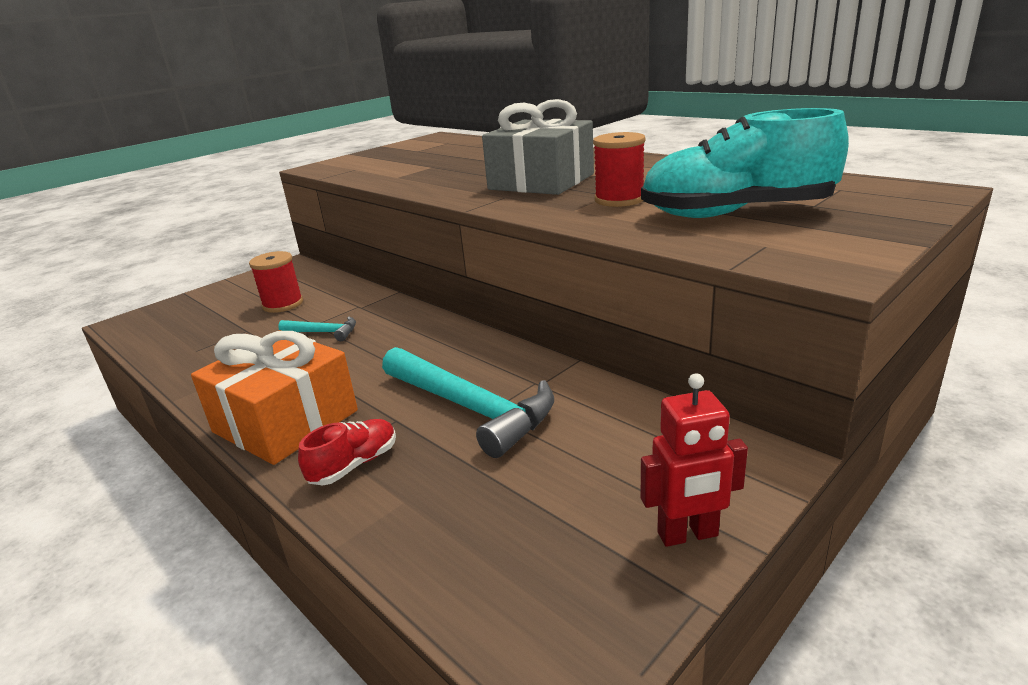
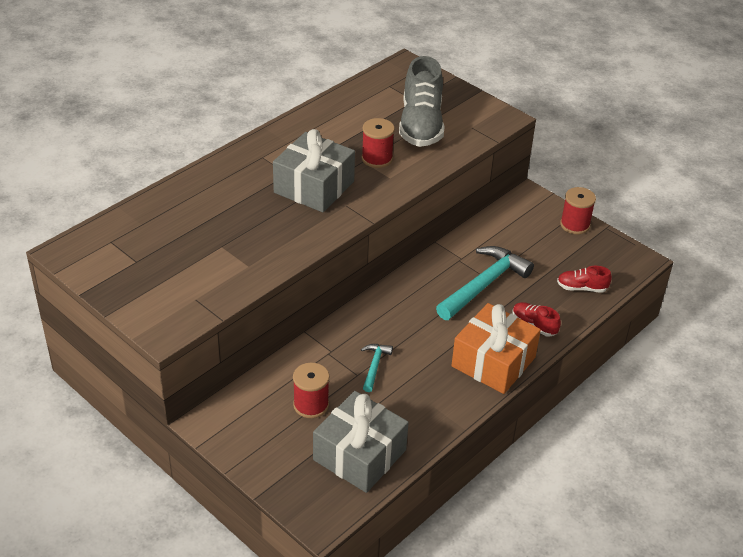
camera: 95 degrees left, 15 degrees up
turquoise shoe [641,108,849,218] -> grey shoe [399,56,445,147]
red robot [641,373,748,547] -> red spool [560,187,596,234]
none -> grey gift [313,391,409,493]
none -> red shoe [557,266,612,293]

